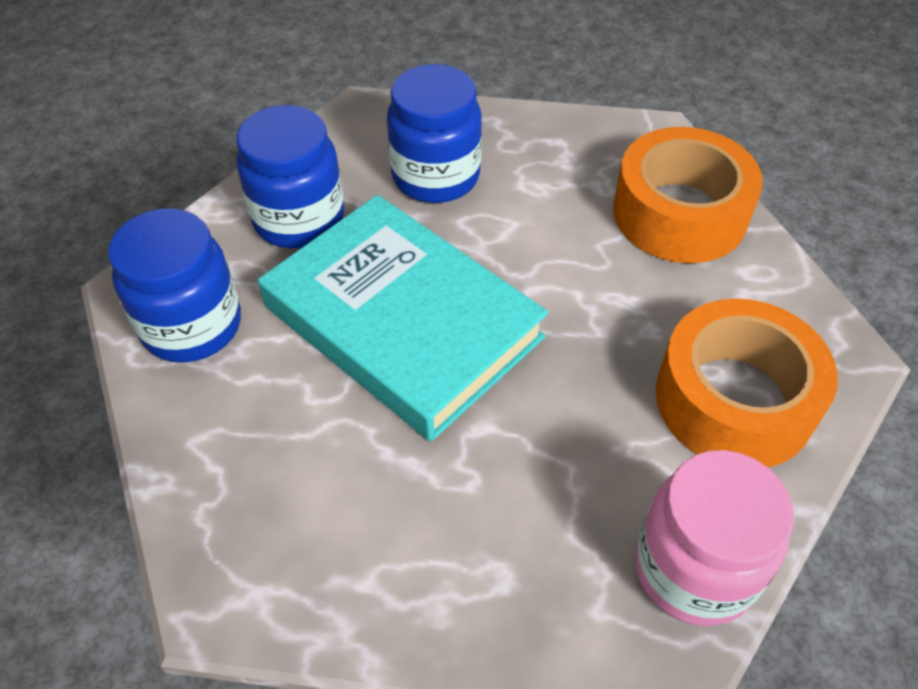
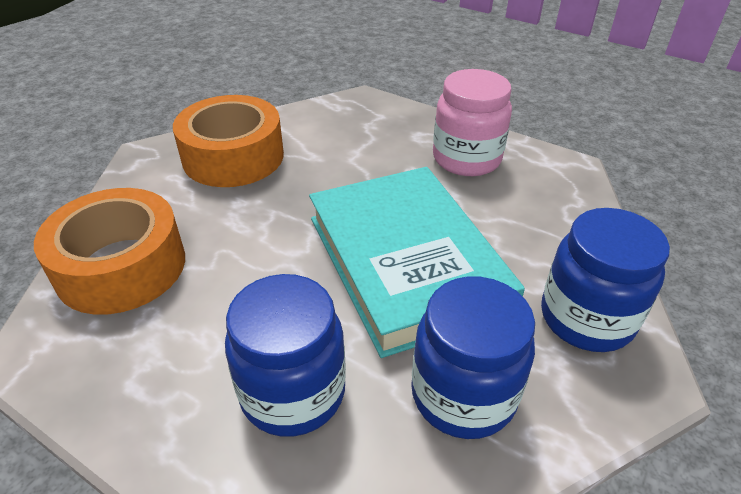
camera: 155 degrees left, 10 degrees down
pink jar [635,450,794,626] -> pink jar moved to [433,69,512,176]

